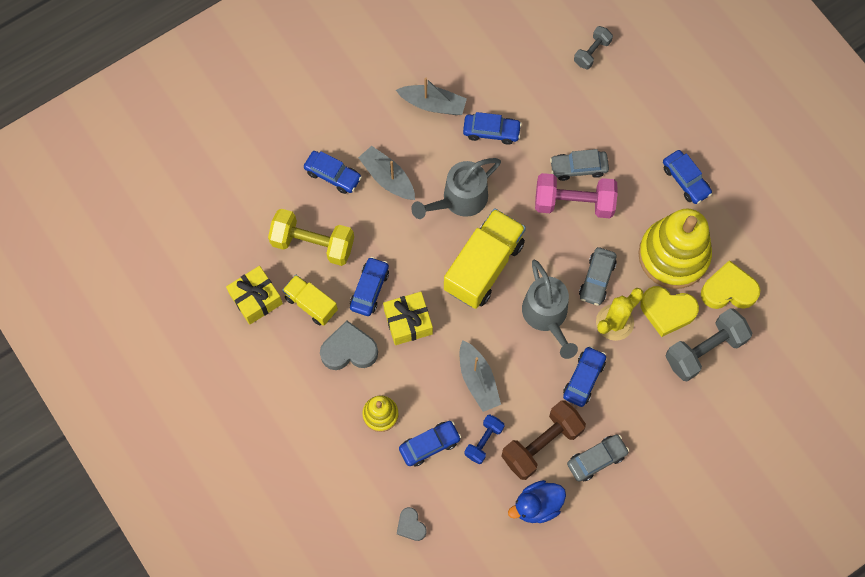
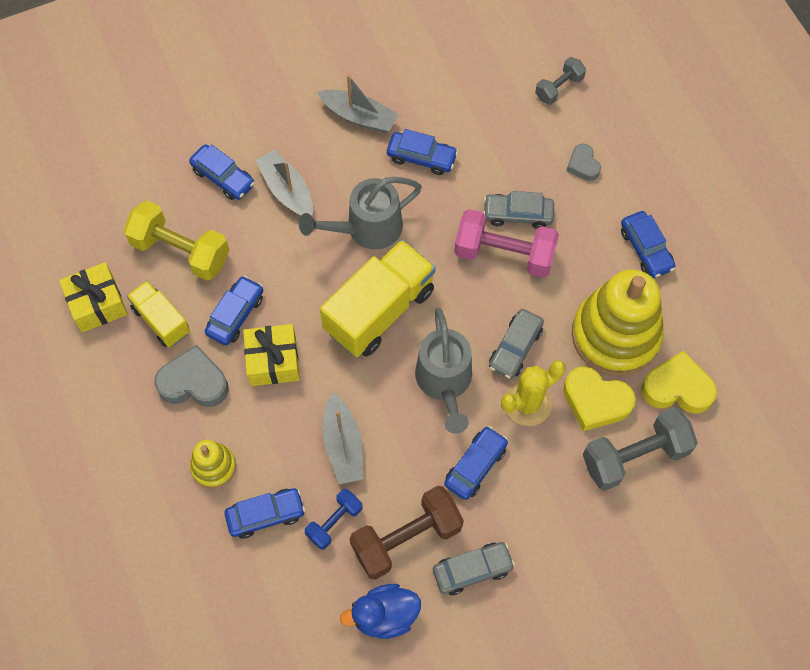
camera: 10 degrees right, 5 degrees down
grey heart [397,507,427,541] -> grey heart moved to [567,144,601,181]

